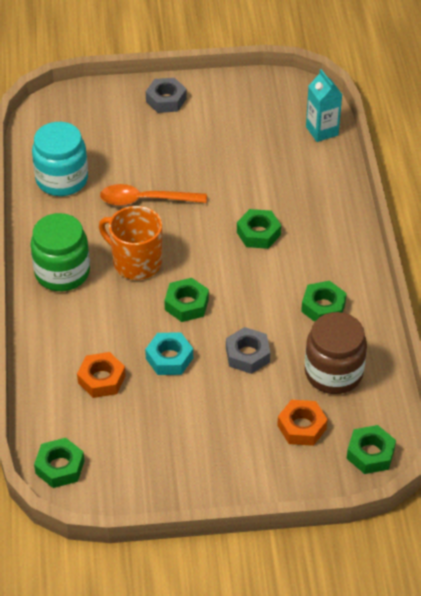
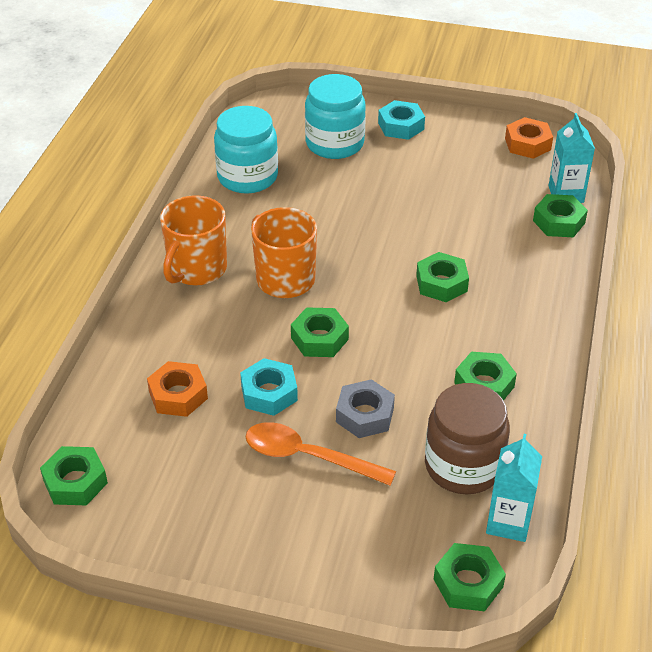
camera: 20 degrees right, 5 degrees down
green jar [31,213,90,291] -> orange mug [160,195,227,286]
orange spoon [100,184,207,206] -> orange spoon moved to [246,422,396,486]
grey nut [146,78,187,113] -> turquoise nut [378,100,425,140]
orange nut [277,400,328,446] -> orange nut moved to [505,117,553,159]
none -> turquoise jar [305,74,366,159]
none -> turquoise carton [486,434,542,542]
none -> green nut [533,194,588,237]

